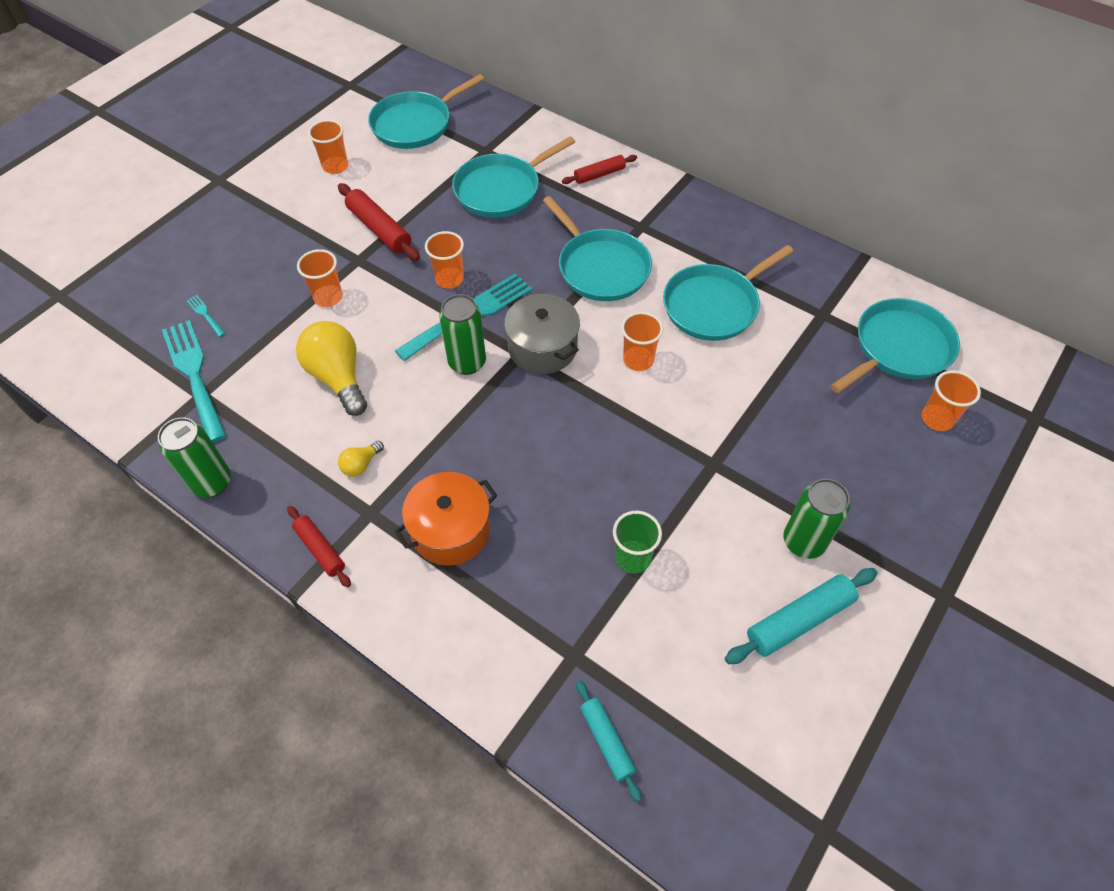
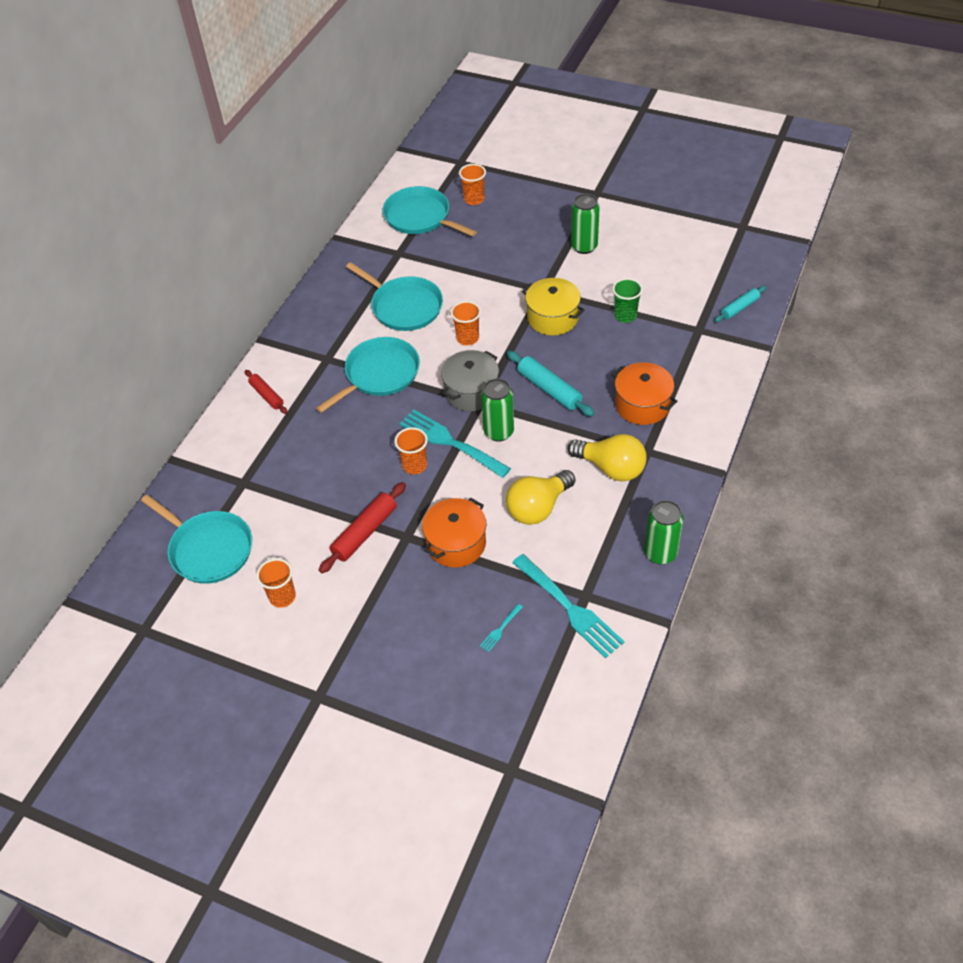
camera: 100 degrees left, 5 degrees down
turquoise fork [162,320,227,443] -> turquoise fork turned 90 degrees counterclockwise [512,554,625,658]
red rolling pin [287,506,351,588] -> none
orange cup [297,249,343,307] -> orange pot [422,498,486,568]
yellow light bulb [338,441,384,477] -> yellow light bulb [568,434,647,481], size x2.13
turquoise pan [452,136,575,218] -> none
turquoise rolling pin [725,568,877,664] -> turquoise rolling pin moved to [507,351,594,416]
none -> yellow pot [522,278,585,335]

